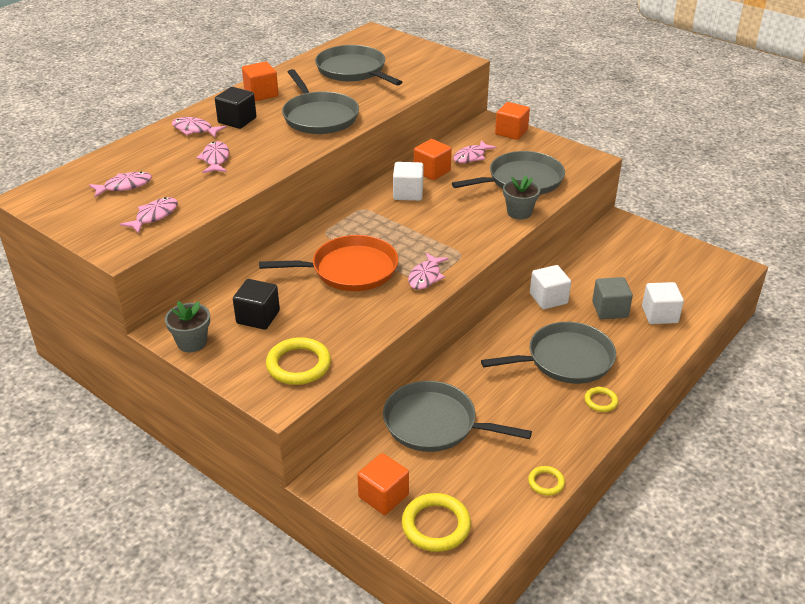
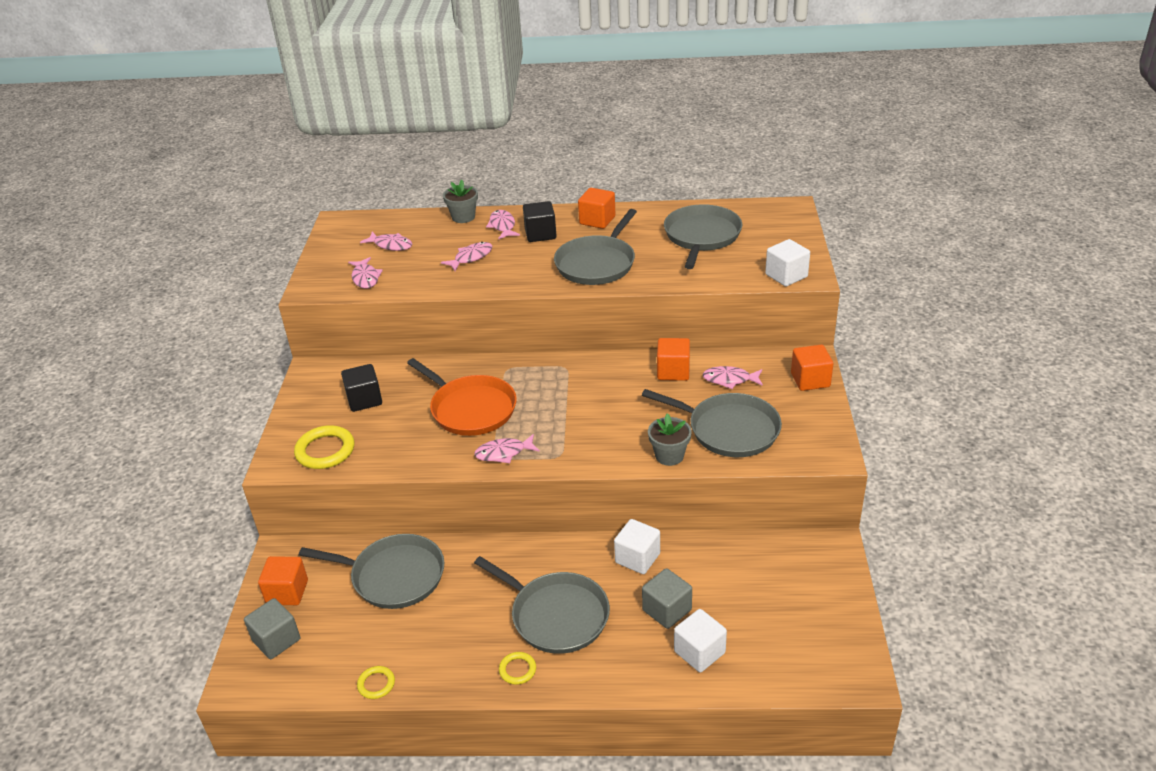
camera: 55 degrees right, 0 degrees up
pink fish [120,197,178,234] -> pink fish turned 75 degrees clockwise [348,257,383,289]
grey flower pot [165,301,210,352] -> grey flower pot moved to [443,180,478,223]
grey pan [383,381,532,452] -> grey pan turned 120 degrees clockwise [299,534,444,609]
white cube [393,162,424,201] -> white cube moved to [765,239,810,286]
yellow ring [402,493,471,552] -> grey cube [244,598,300,659]

